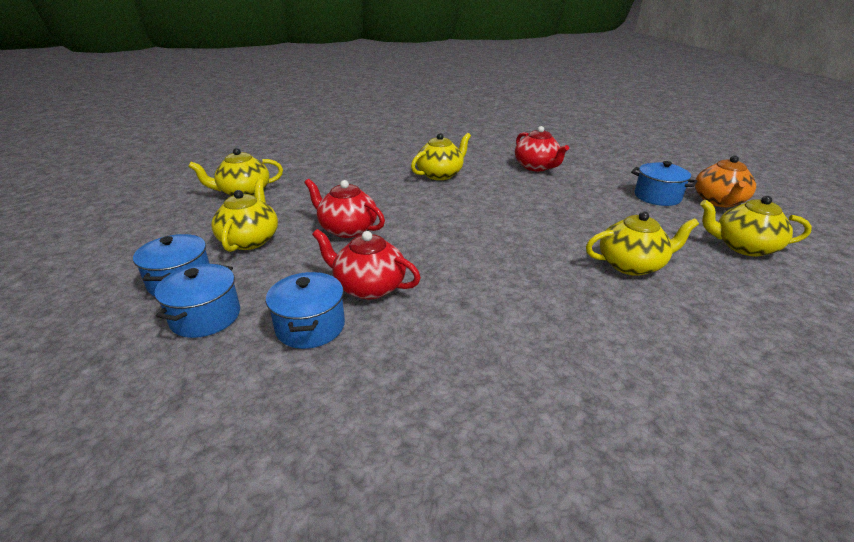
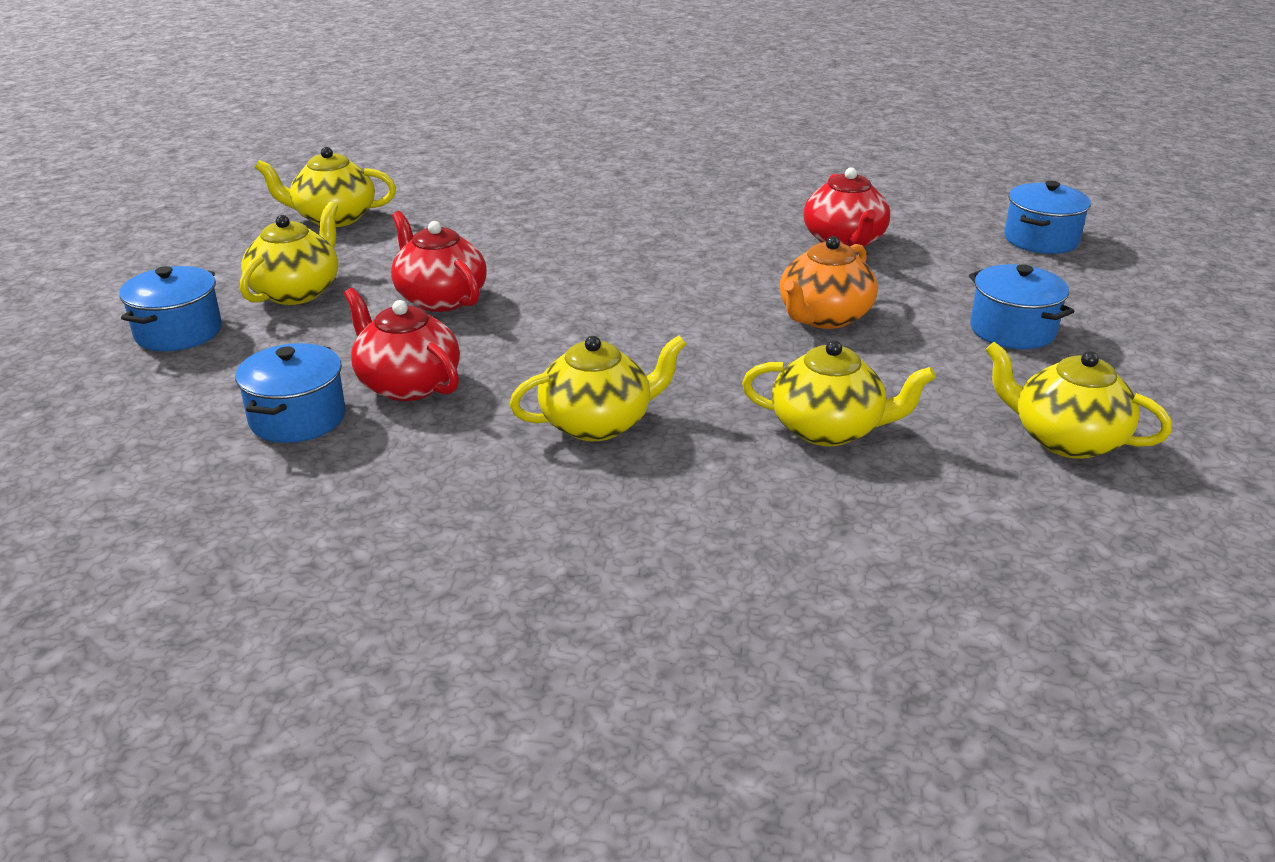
camera: 20 degrees right, 0 degrees up
blue pot [155,264,240,338] -> blue pot moved to [1004,181,1091,254]
yellow teapot [411,133,471,180] -> yellow teapot moved to [509,335,686,441]
orange teapot [695,155,756,207] -> orange teapot moved to [780,236,878,329]

